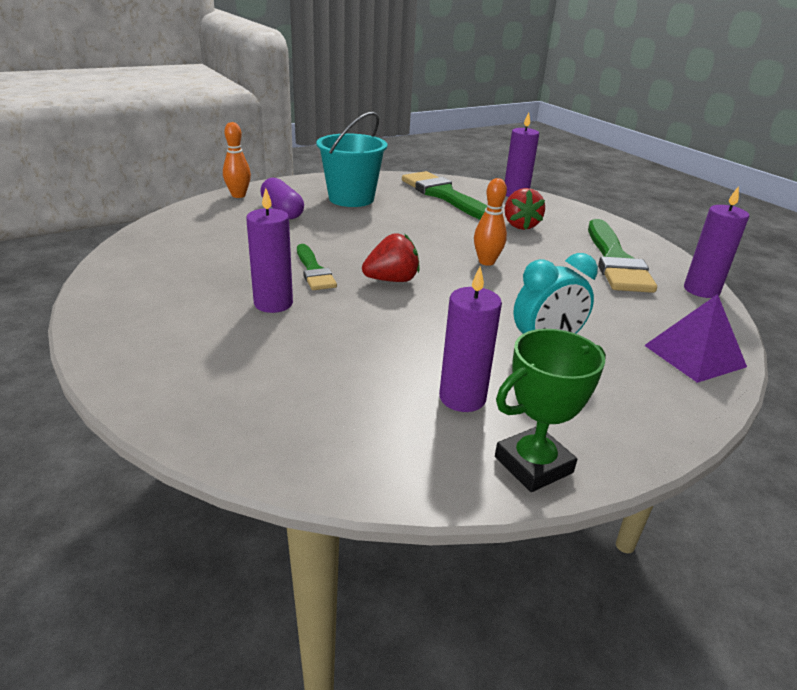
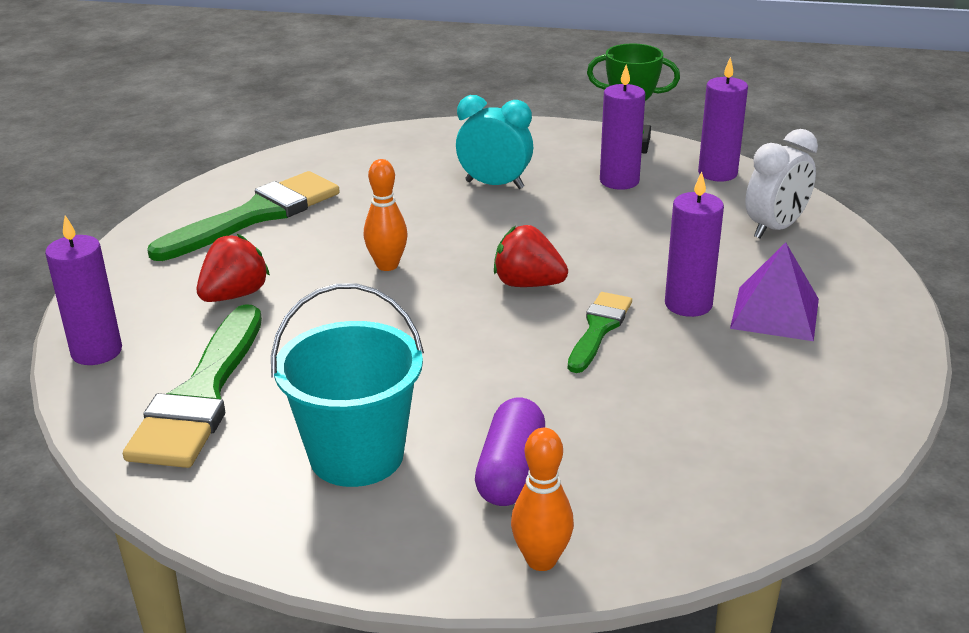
camera: 135 degrees left, 0 degrees up
purple pyramid [644,294,747,383] -> purple pyramid moved to [730,242,819,341]
purple candle [684,186,749,298] -> purple candle moved to [698,57,748,181]
none -> white clock [745,129,818,239]

